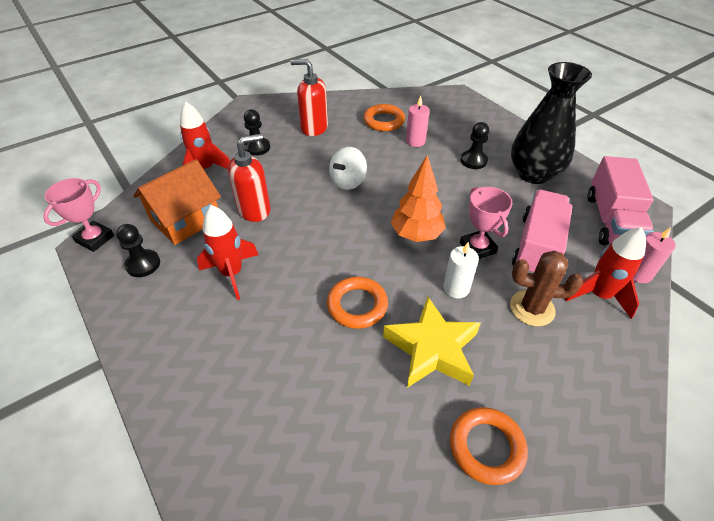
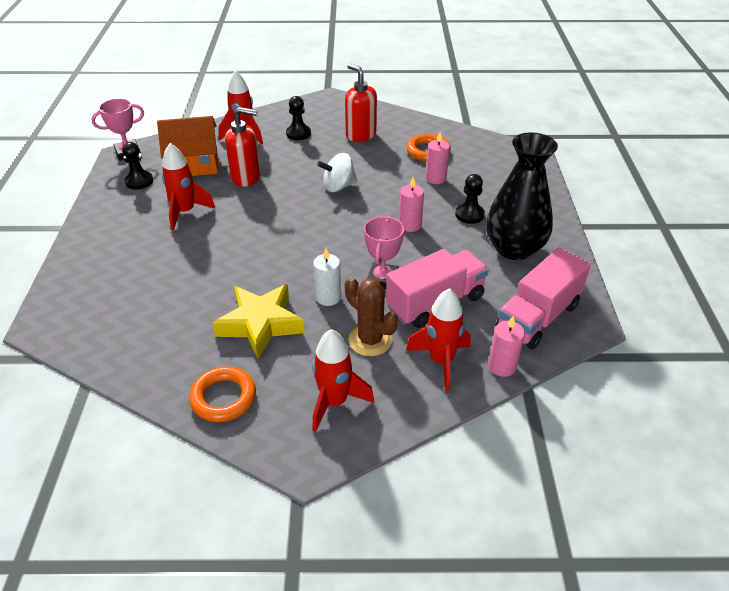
camera: 35 degrees right, 5 degrees down
orange ring [327,277,388,329] -> none
orange tree [391,155,446,242] -> none
none -> red rocket [312,329,374,432]
none -> pink candle [399,177,424,232]

